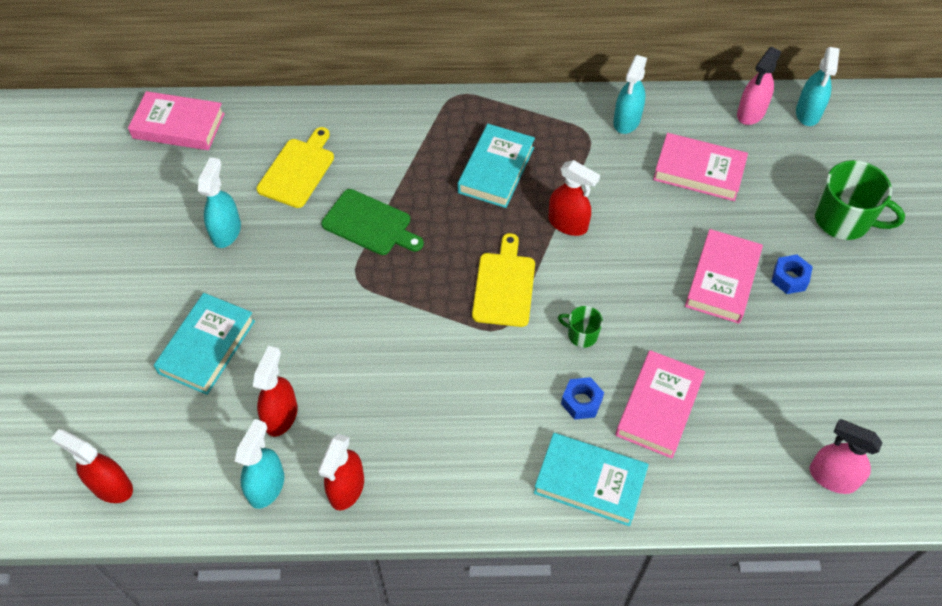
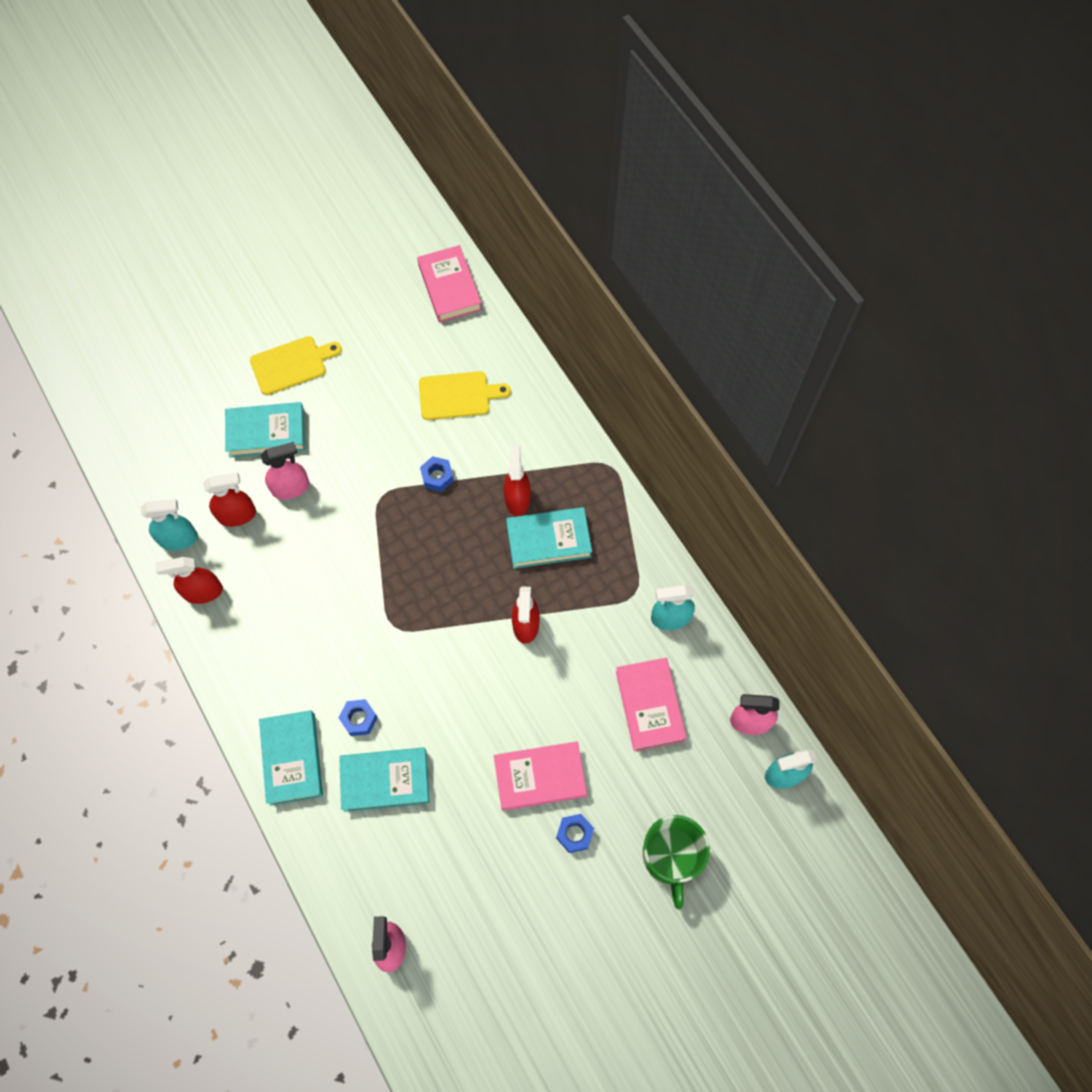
camera: 60 degrees right, 10 degrees up
red spray bottle [51,429,133,503] -> red spray bottle moved to [504,445,531,516]
turquoise spray bottle [198,157,241,248] -> none
green cutting board [321,189,424,255] -> blue nut [420,456,454,492]
yellow cutting board [472,233,535,327] -> yellow cutting board moved to [250,336,342,395]
green mug [558,306,603,348] -> none
pink book [615,350,705,458] -> turquoise book [339,747,430,812]
none -> pink spray bottle [260,442,310,500]

